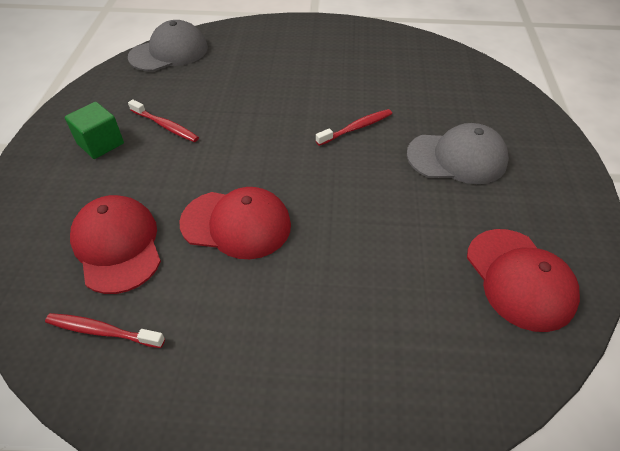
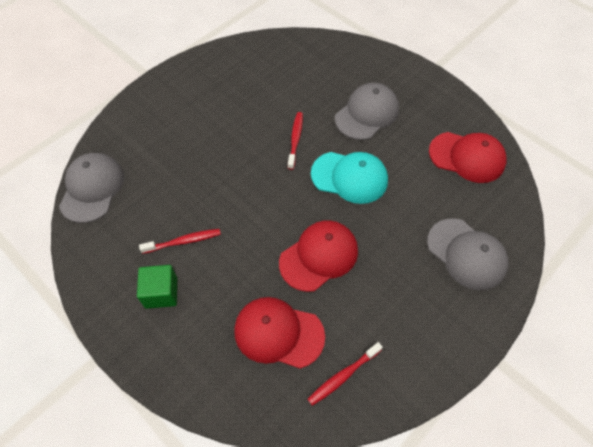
camera: 50 degrees left, 10 degrees up
none -> turquoise cap [311,152,388,204]
none -> grey cap [427,218,509,290]

